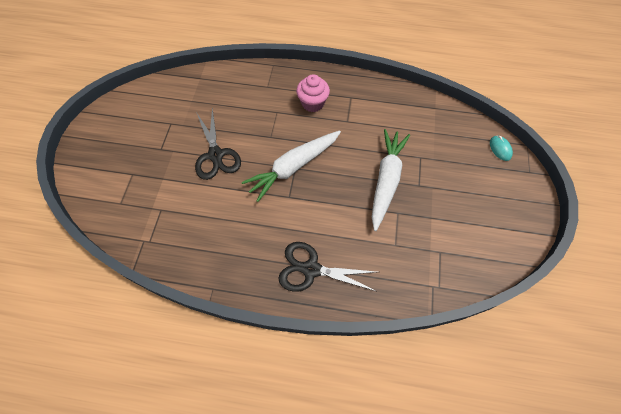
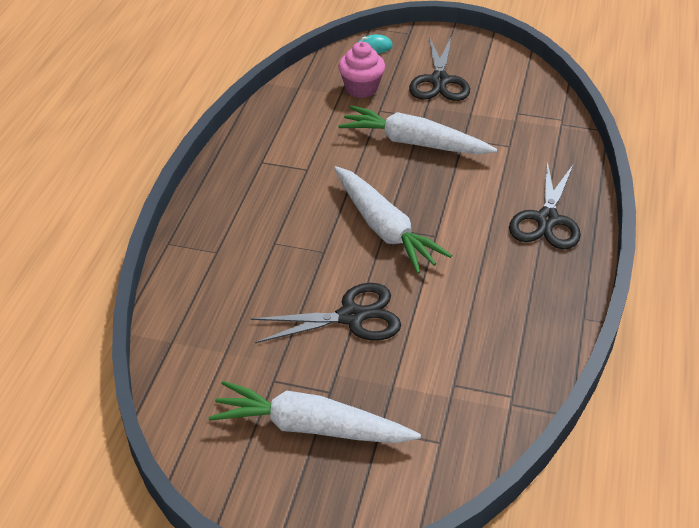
camera: 85 degrees left, 20 degrees down
pink cupcake [296,74,330,112] -> pink cupcake moved to [338,42,385,98]
none -> white carrot [209,381,421,443]
none -> black scissors [409,36,470,101]

